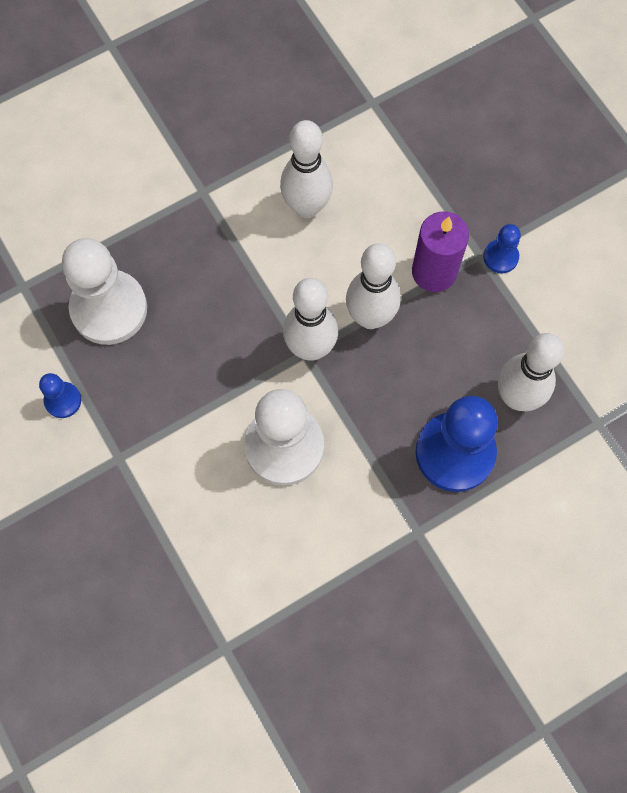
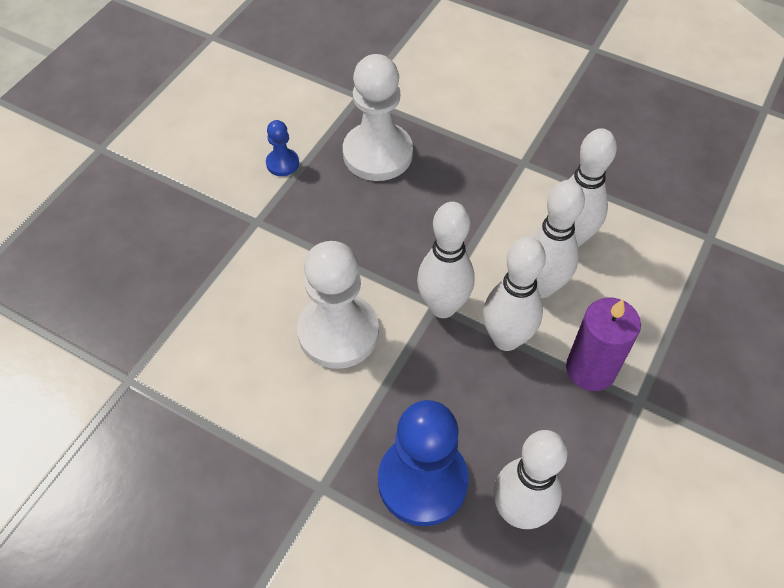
camera: 60 degrees right, 15 degrees down
blue pawn [483,224,521,273] -> none
none -> white bowling pin [530,180,585,298]

